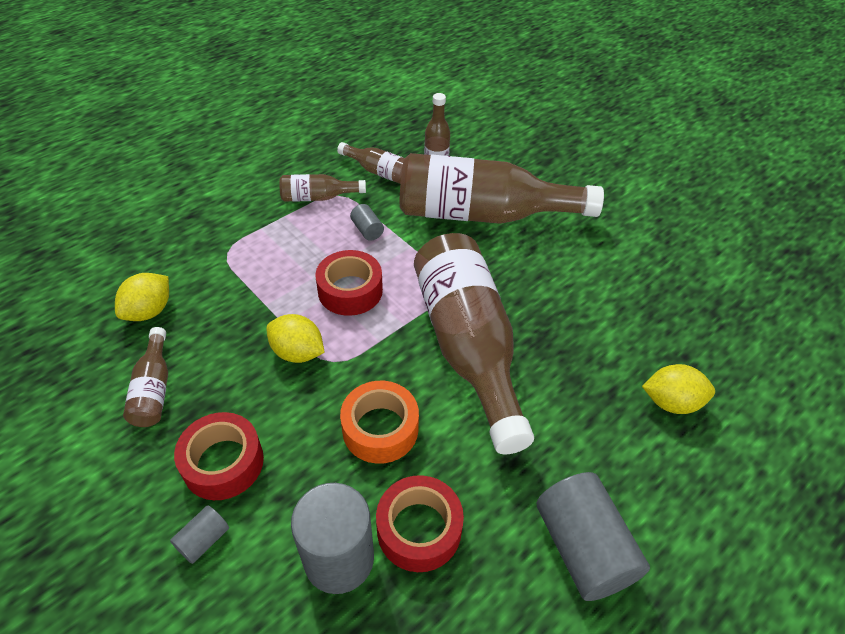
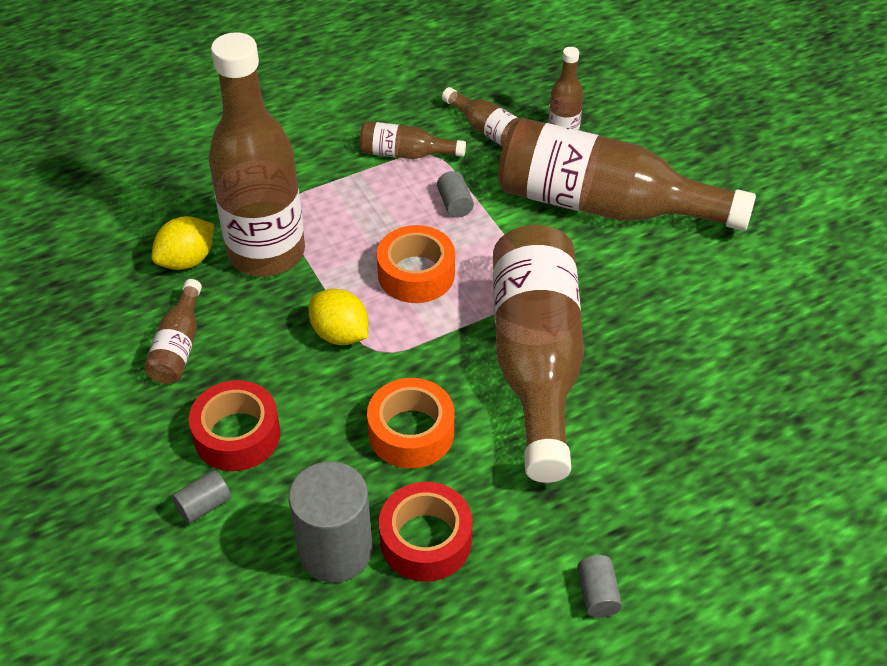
camera: 15 degrees right, 0 degrees up
red tape [315,250,383,316] -> orange tape [377,225,455,303]
grey cylinder [537,472,650,601] -> grey cylinder [577,555,622,618], size x0.47
yellow lemon [642,364,715,414] -> none
none -> brown bottle [209,32,305,277]

